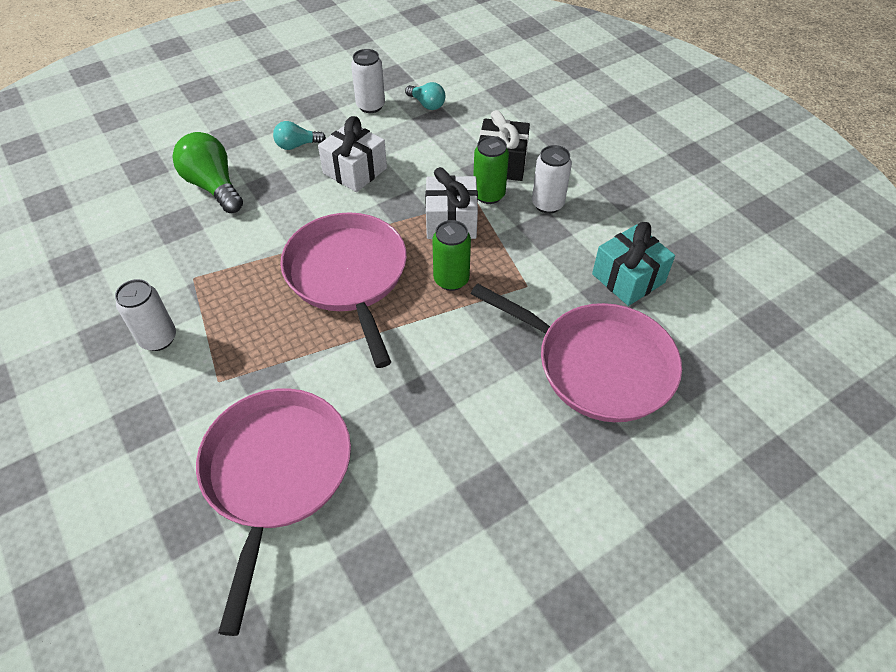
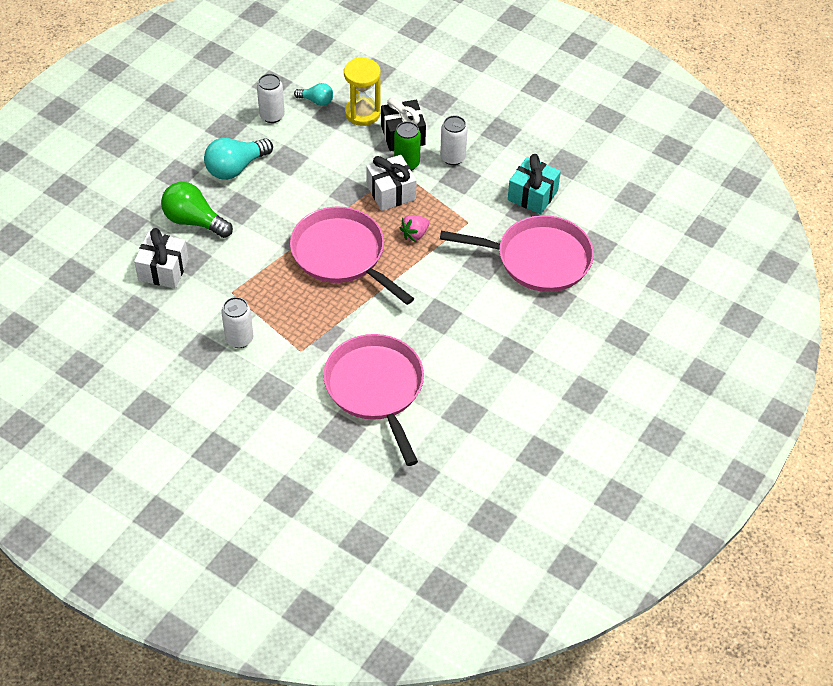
camera: 25 degrees left, 0 degrees up
turquoise light bulb [273,121,326,150] -> turquoise light bulb [204,138,273,180], size x1.77
white gift [318,116,387,192] -> white gift moved to [134,228,189,288]
green can [433,220,471,291] -> pink strawberry [400,215,429,242]
none -> yellow hourglass [344,58,381,126]

